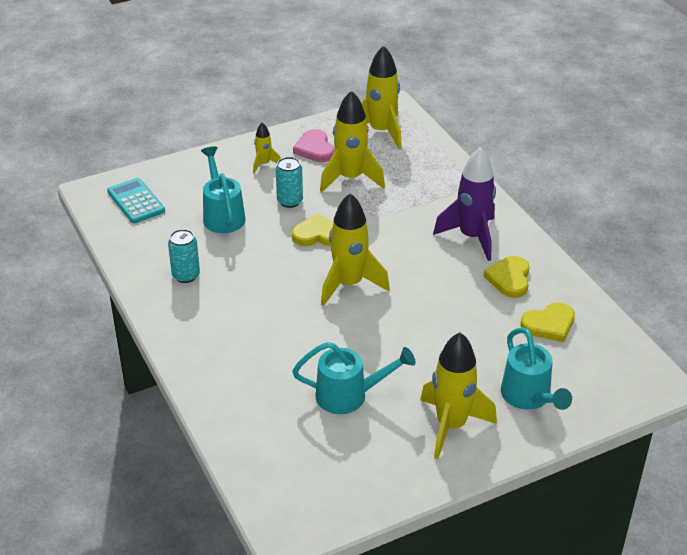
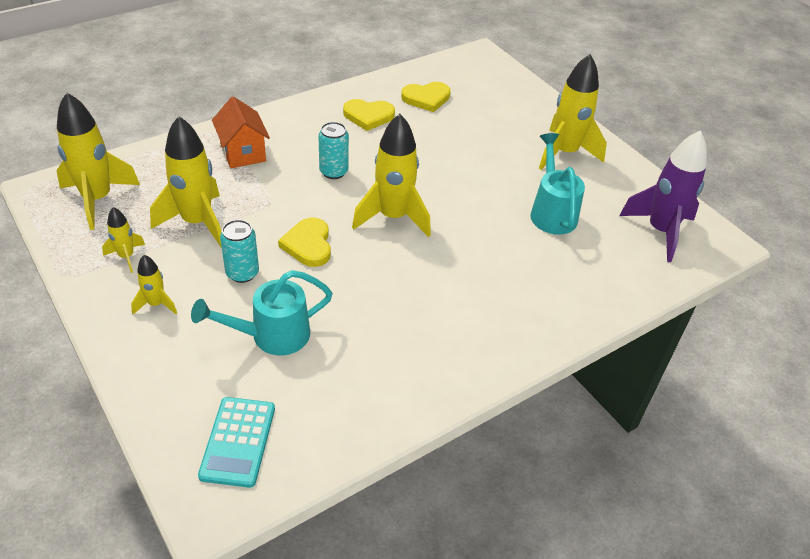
camera: 100 degrees left, 5 degrees up
turquoise calculator [107,178,165,223] -> turquoise calculator turned 45 degrees counterclockwise [198,397,275,488]
turquoise can [168,229,200,283] -> turquoise can moved to [318,122,349,179]
pink heart [293,129,335,162] -> yellow rocket [102,207,145,273]
purple rocket [433,147,496,261] -> purple rocket moved to [619,130,707,262]
turquoise watering can [501,327,572,410] -> none
yellow heart [521,302,575,342] -> yellow heart turned 105 degrees clockwise [401,82,451,112]
none -> orange house [212,96,270,168]

